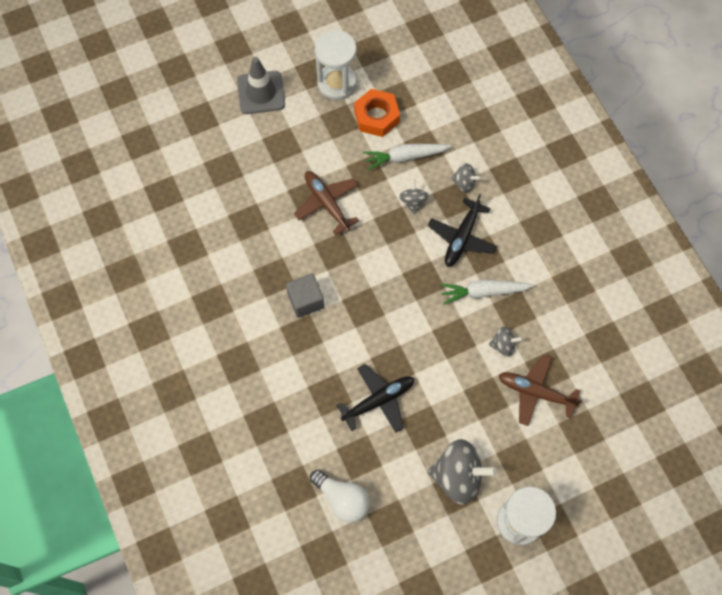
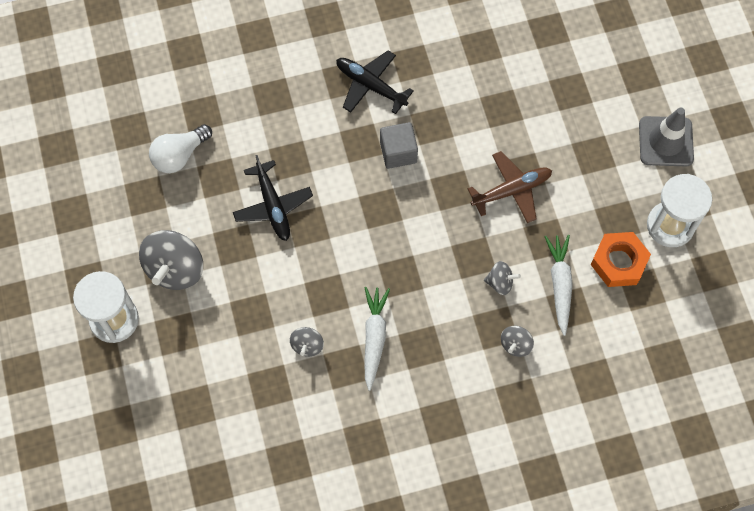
camera: 100 degrees right, 0 degrees up
black plane [428,194,497,267] -> black plane moved to [336,50,414,114]
brown plane [498,354,582,426] -> none

